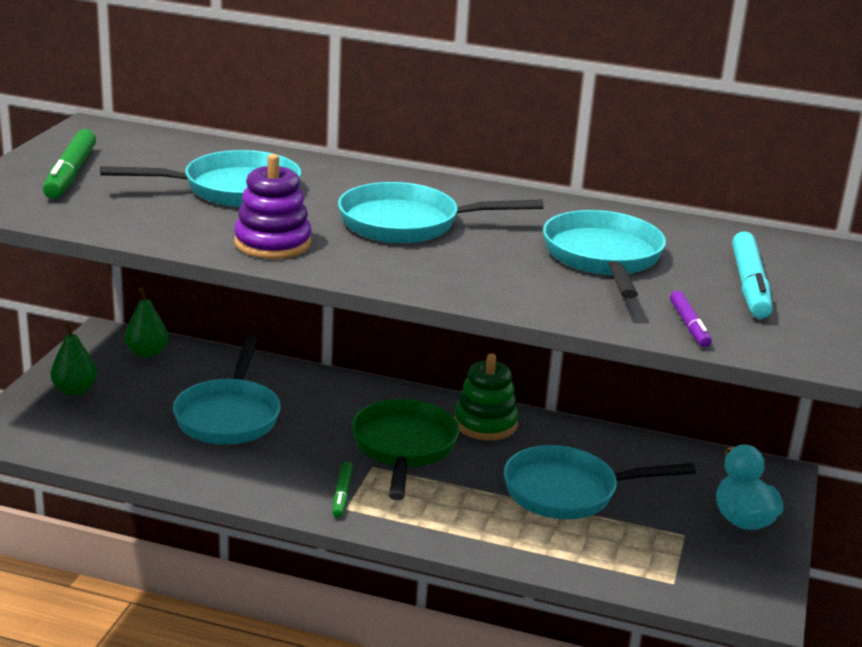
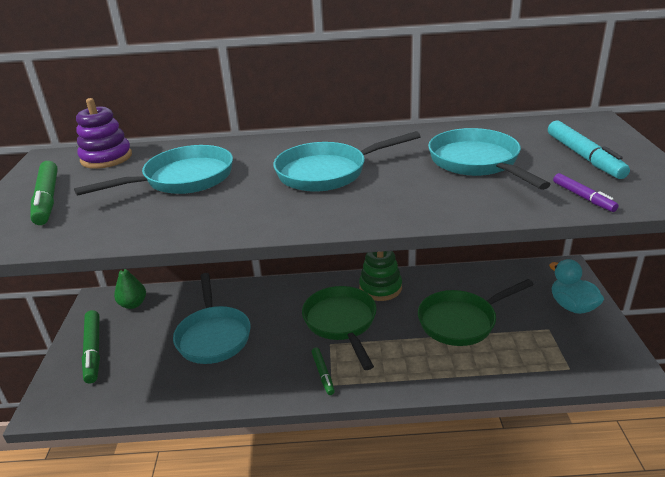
camera: 15 degrees left, 5 degrees up
green pear [51,322,97,396] -> green marker [82,310,100,384]
purple stacking toy [234,154,312,259] -> purple stacking toy moved to [76,98,132,169]
turquoise pan [504,445,696,519] -> green pan [418,279,534,346]

